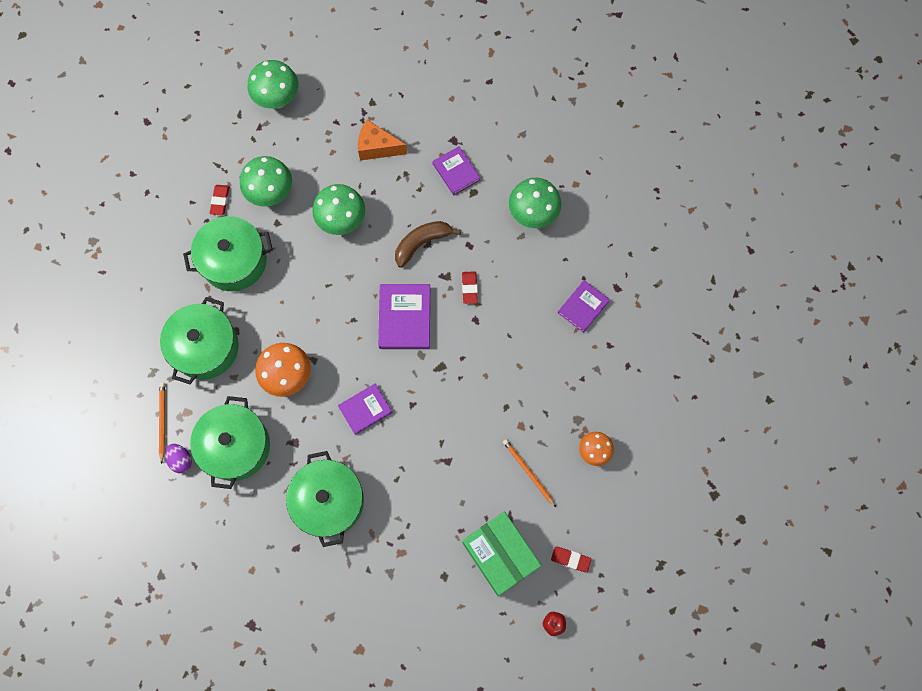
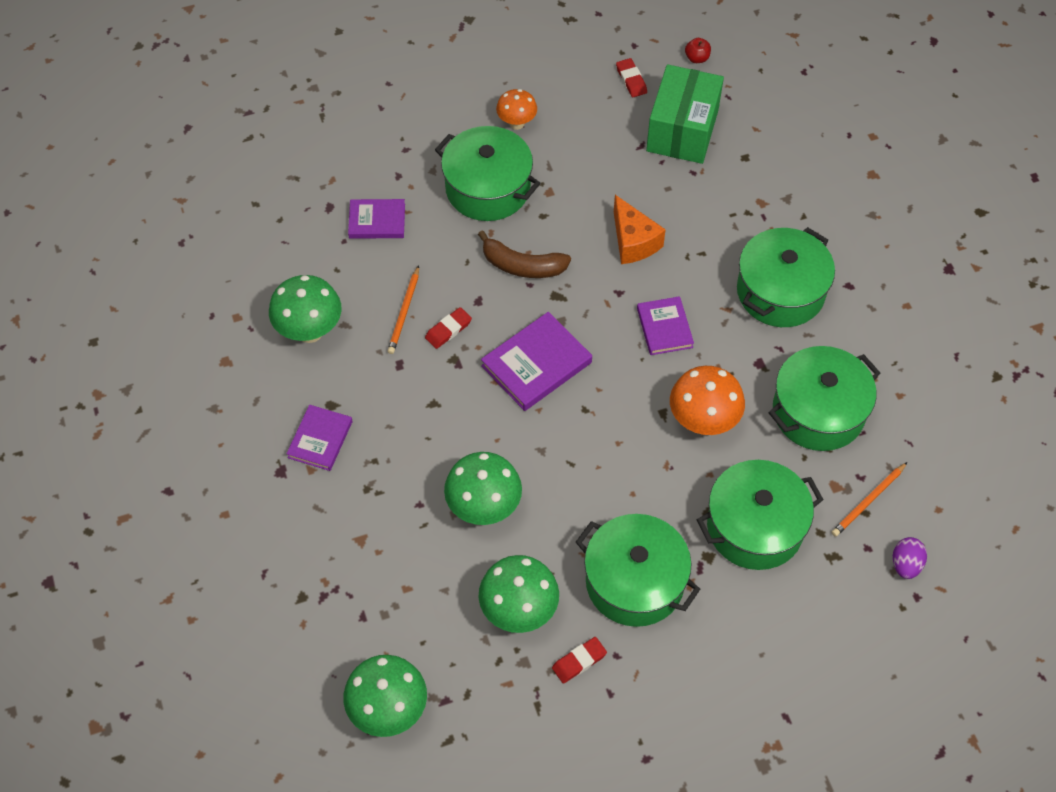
camera: 130 degrees left, 15 degrees down
purple egg [165,444,192,473] -> purple egg moved to [893,537,927,579]
purple book [338,384,393,435] -> purple book turned 60 degrees clockwise [637,296,694,355]
orange cheese [358,120,407,161] -> orange cheese moved to [614,195,666,264]
brown banana [395,221,461,268] -> brown banana moved to [478,230,571,278]
orange pencil [503,439,556,507] -> orange pencil moved to [388,265,419,354]
none -> green pot [435,126,540,221]

